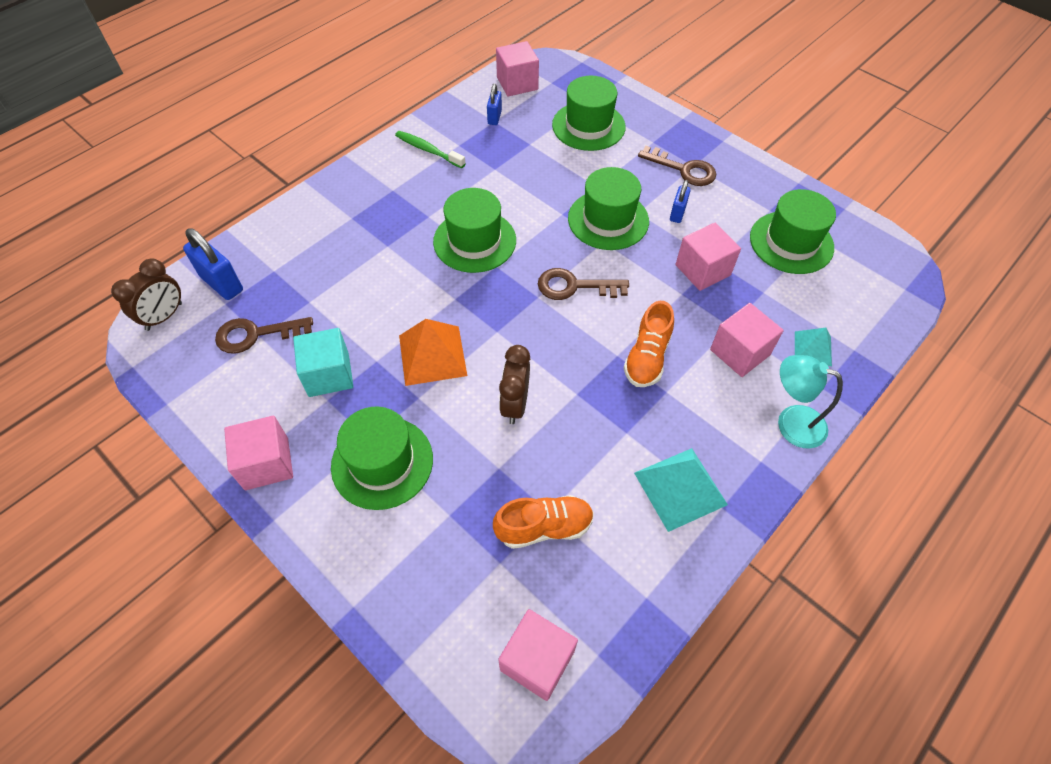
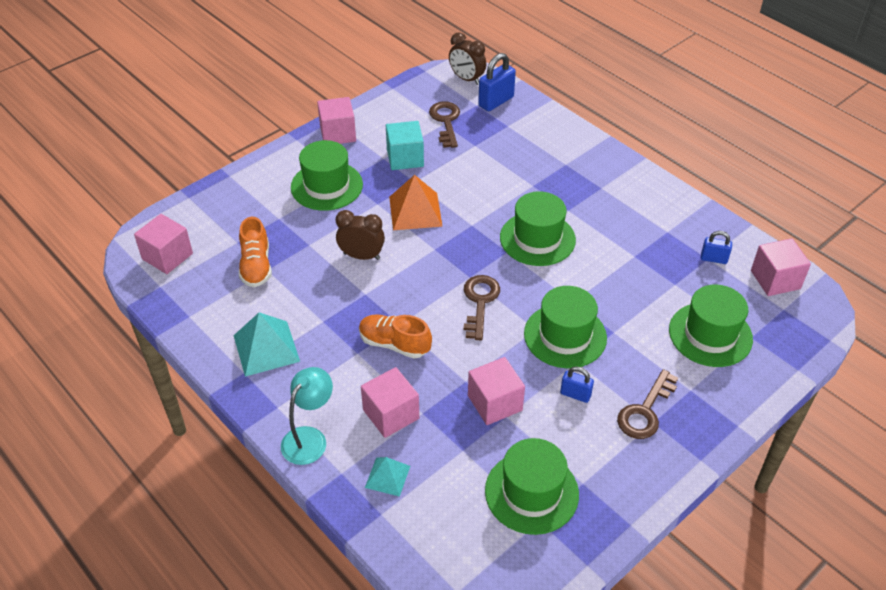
camera: 95 degrees right, 10 degrees down
green toothbrush [395,131,466,168] -> none

